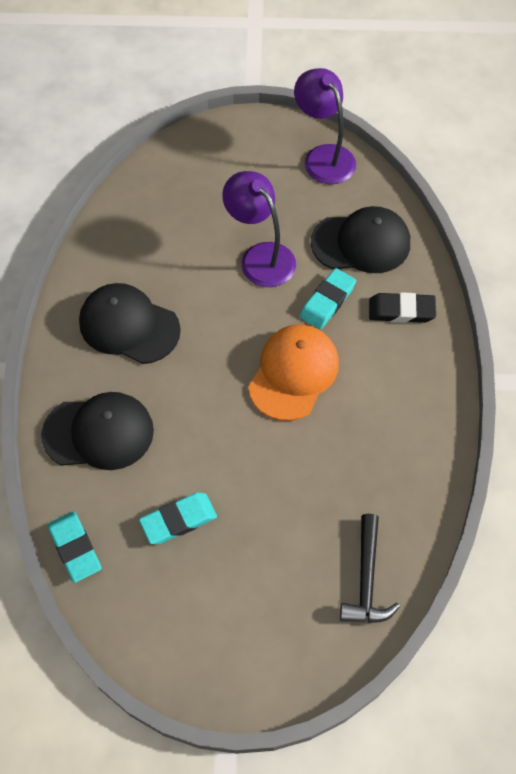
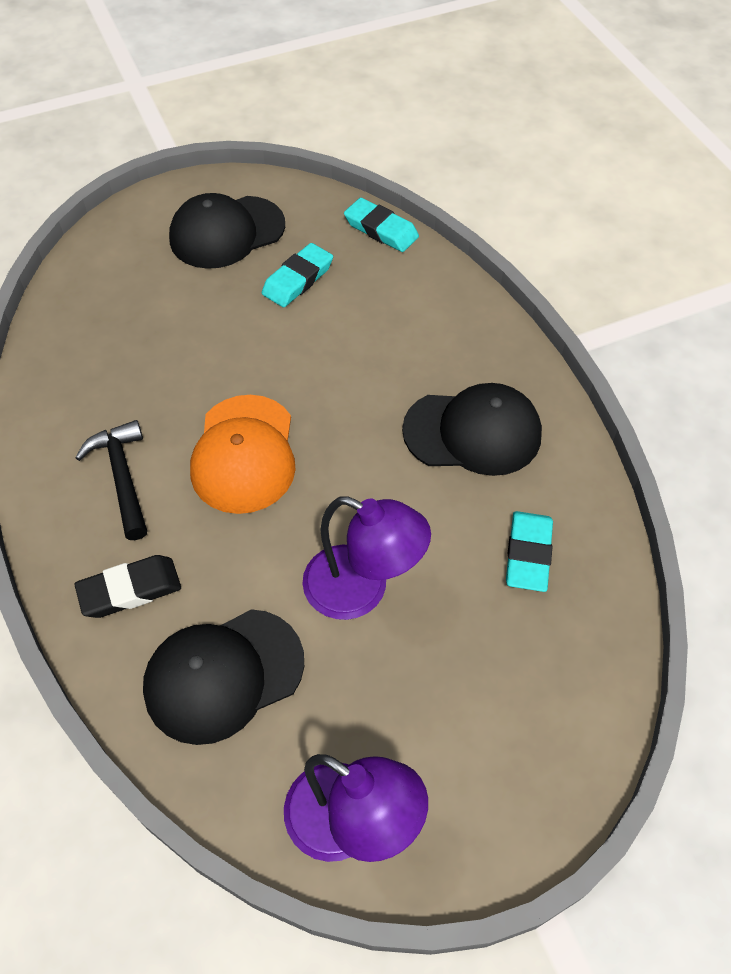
camera: 155 degrees right, 5 degrees down
black cap [41,392,154,470] -> black cap moved to [169,193,285,269]
turquoise eraser [300,268,356,330] -> turquoise eraser moved to [506,511,553,592]
black hammer [340,514,400,623] -> black hammer moved to [75,420,147,540]

